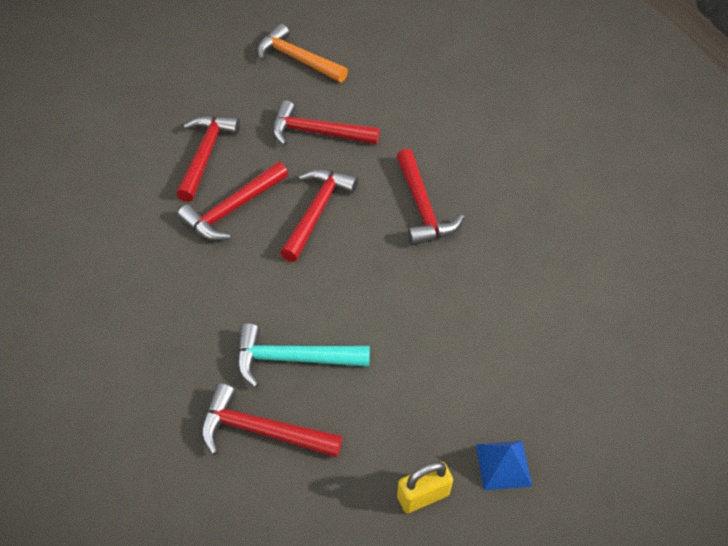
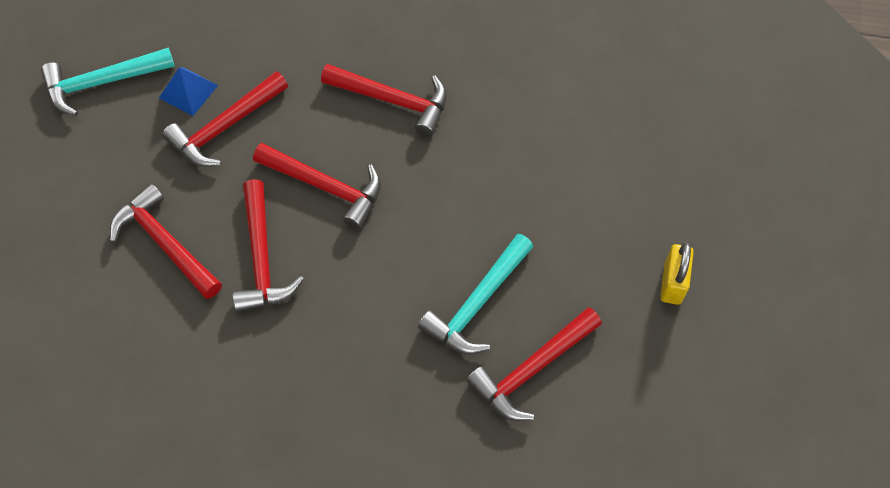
camera: 55 degrees left, 10 degrees up
orange hammer [257,24,348,82] -> turquoise hammer [41,48,175,116]
red hammer [280,169,358,262] -> red hammer turned 150 degrees clockwise [253,143,381,229]
blue pyramid [476,441,532,490] -> blue pyramid moved to [159,67,218,116]

